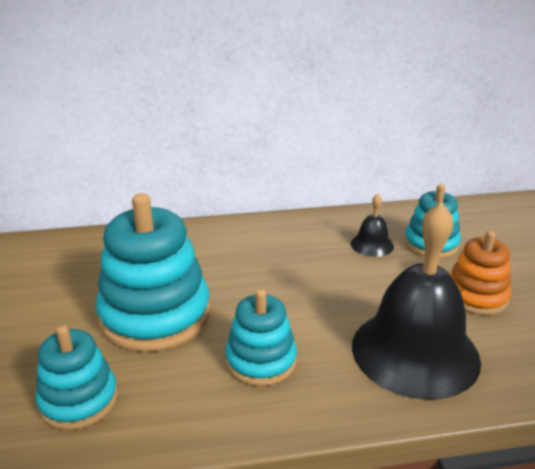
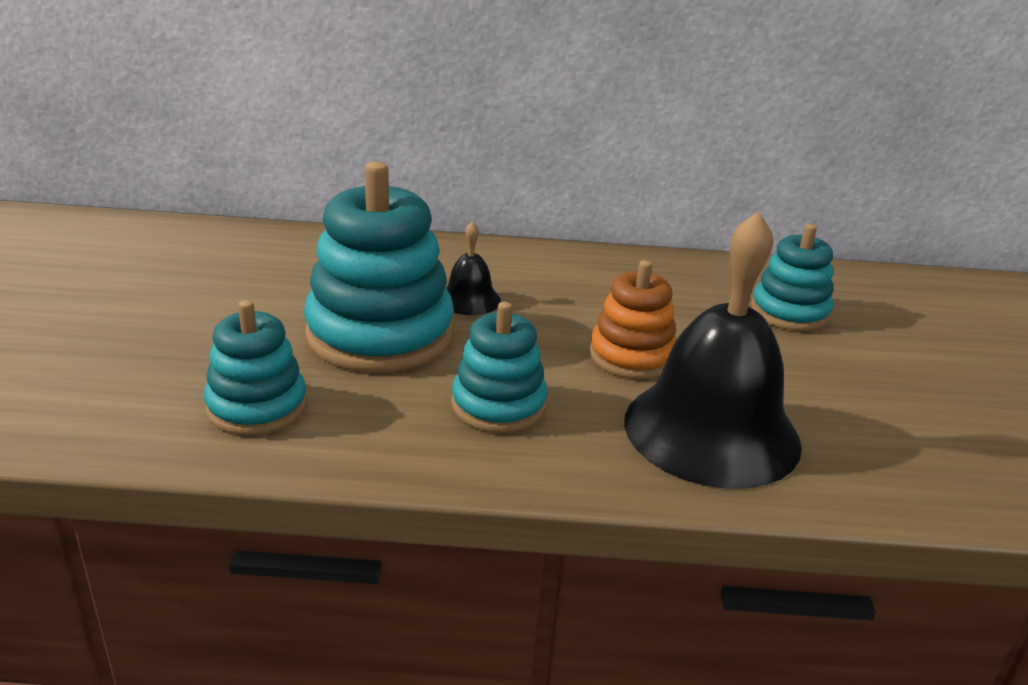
camera: 10 degrees right, 0 degrees up
black bell [351,194,394,257] -> black bell moved to [446,221,501,315]
orange stacking toy [450,231,511,315] -> orange stacking toy moved to [590,260,677,379]

